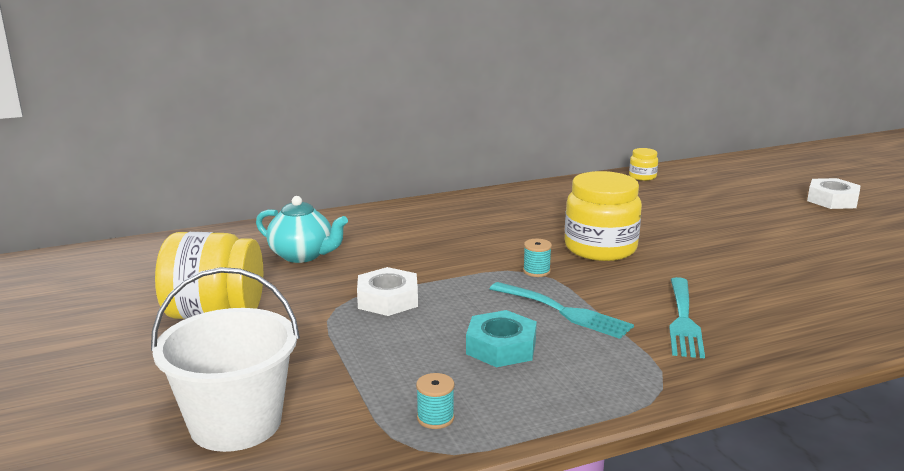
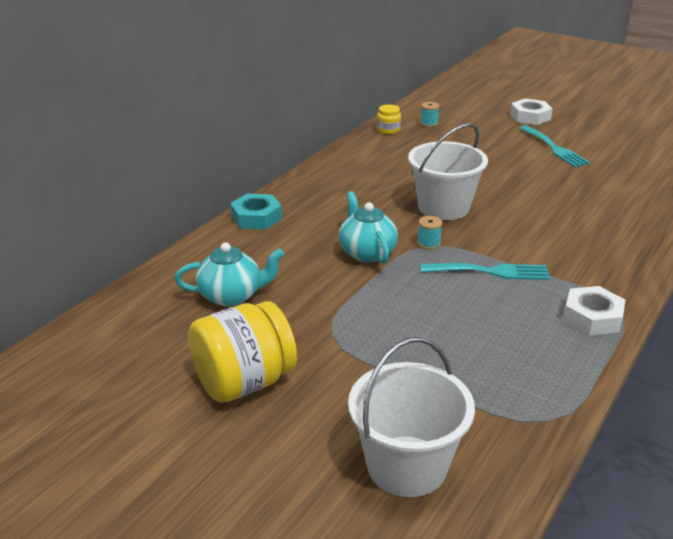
camera: 35 degrees left, 10 degrees up
white nut [357,267,418,316] -> white nut moved to [563,286,625,335]
turquoise spool [416,373,455,429] -> turquoise spool moved to [420,102,439,127]
turquoise nut [466,310,537,367] -> turquoise nut moved to [230,193,282,230]
yellow jar [565,171,642,261] -> white bucket [408,123,488,220]
turquoise fork [669,277,705,359] -> turquoise fork moved to [519,125,590,167]
none -> turquoise teapot [339,191,398,264]

